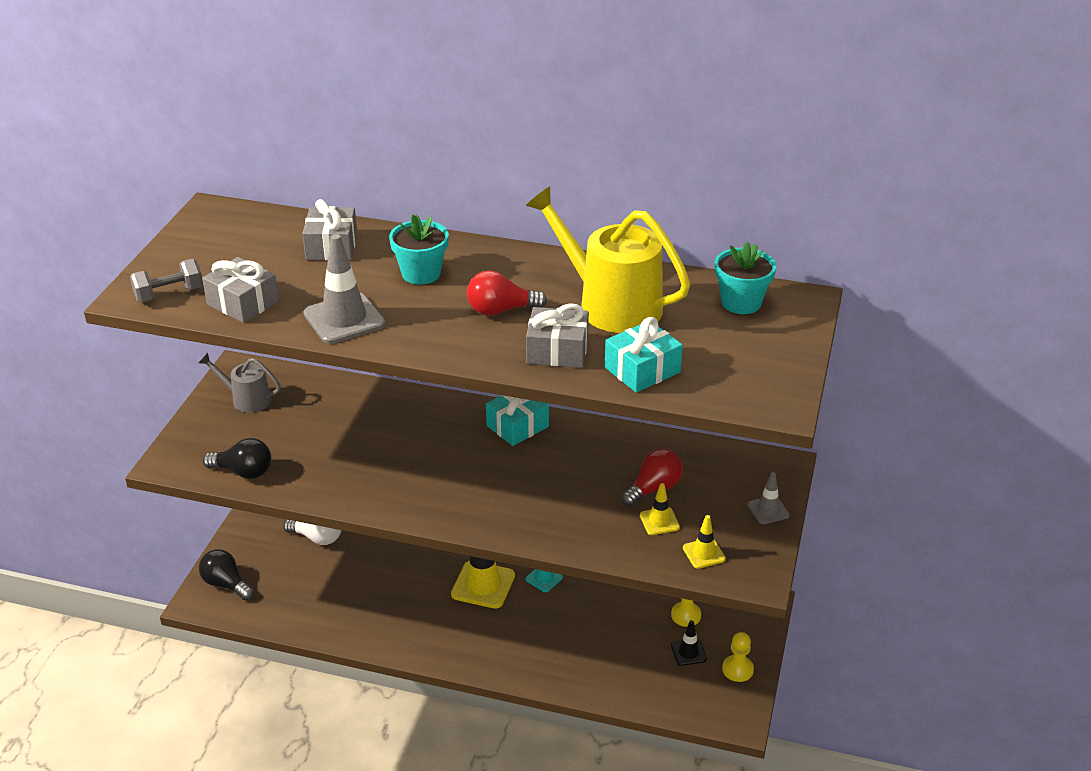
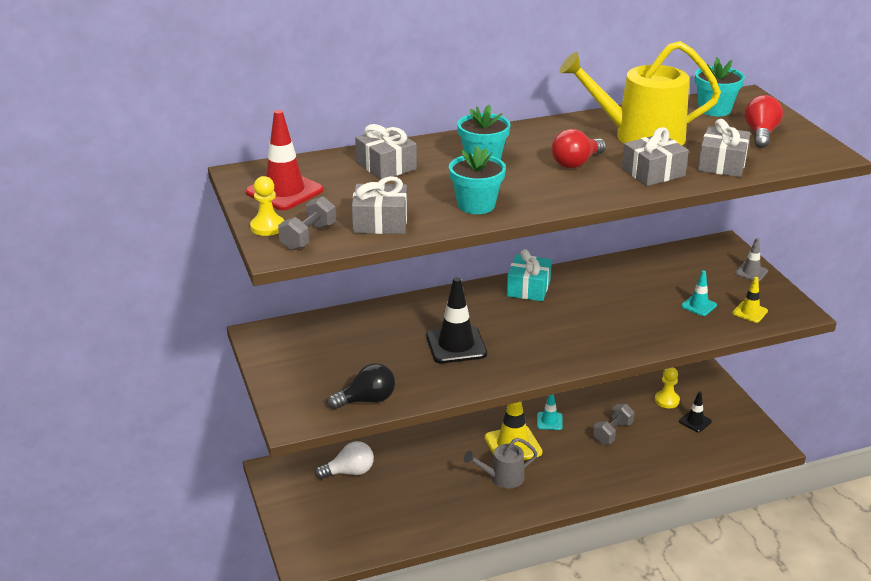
camera: 35 degrees left, 5 degrees down
grey watering can [199,353,281,413] -> grey watering can moved to [464,438,538,489]
black light bulb [199,549,254,600] -> none
grey traffic cone [303,234,385,344] -> turquoise flower pot [449,146,506,214]
turquoise gift [605,317,683,393] -> grey gift [698,119,750,177]
red light bulb [621,448,683,506] -> red light bulb moved to [745,95,783,148]
yellow traffic cone [640,483,680,535] -> turquoise traffic cone [681,270,717,316]
yellow pawn [722,632,754,682] -> yellow pawn moved to [250,176,284,236]
none -> red traffic cone [246,110,324,210]
none -> black traffic cone [426,277,487,363]
none -> grey dumbbell [593,404,635,444]

